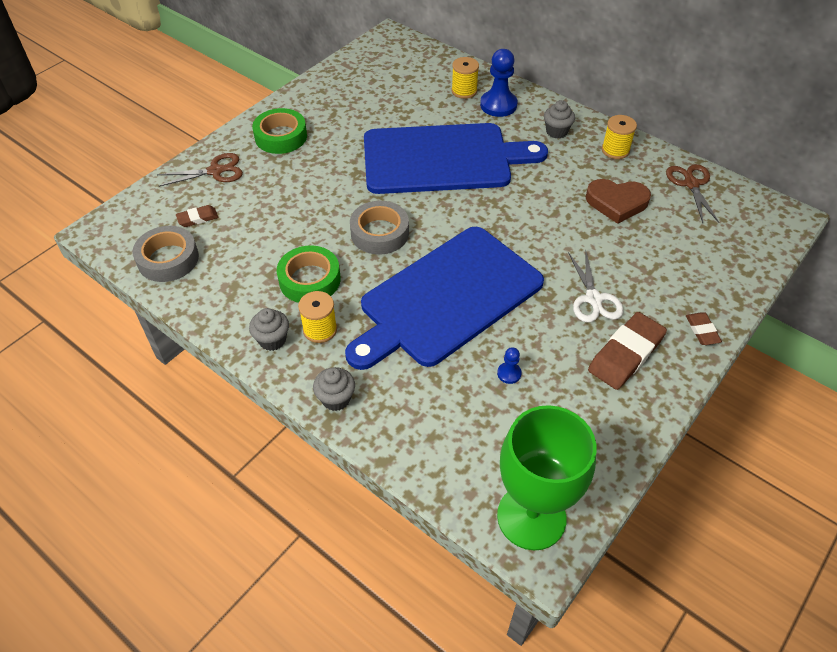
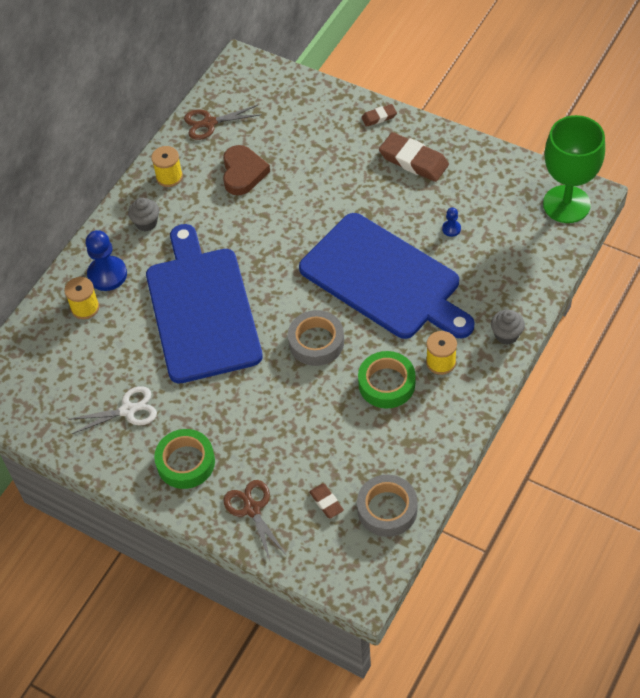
camera: 95 degrees left, 5 degrees up
grey cupcake [249,308,289,351] -> none
white scissors [568,249,624,323] -> white scissors moved to [68,386,157,434]

